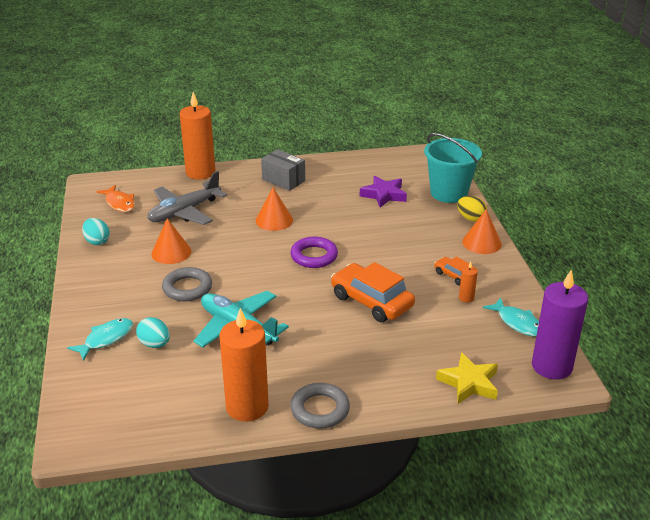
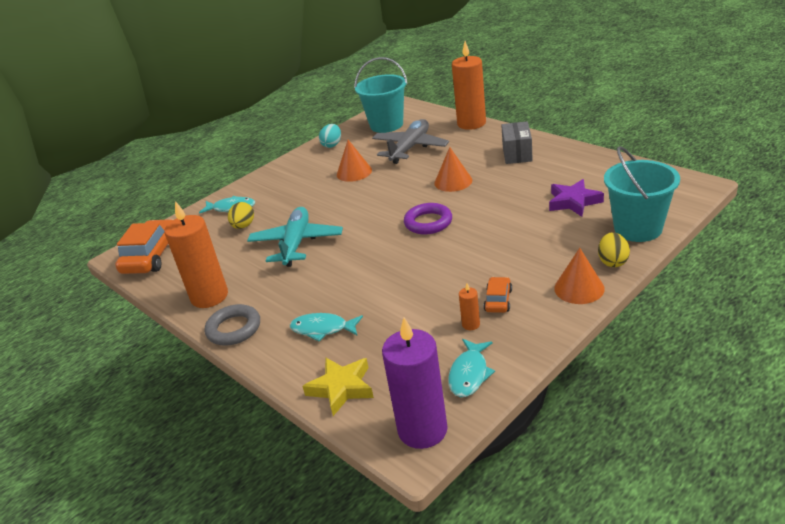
camera: 60 degrees right, 0 degrees up
orange fish [96,185,135,212] -> turquoise bucket [354,57,407,133]
turquoise egg [136,317,170,348] -> yellow egg [228,202,254,229]
grey plane [147,171,227,225] -> grey plane turned 105 degrees clockwise [372,119,449,164]
grey ring [162,267,212,301] -> none
orange car [331,262,415,322] -> orange car moved to [115,219,173,274]
none -> turquoise fish [290,313,363,341]

